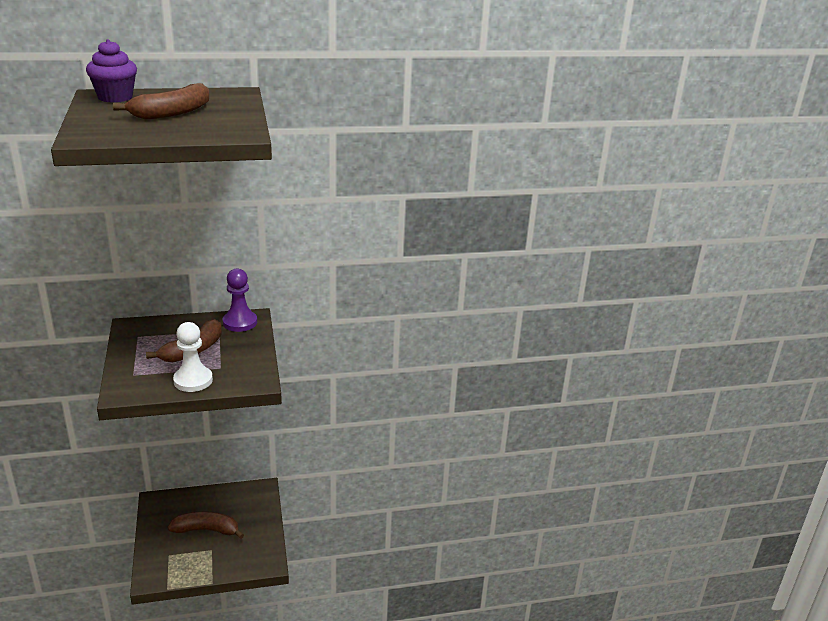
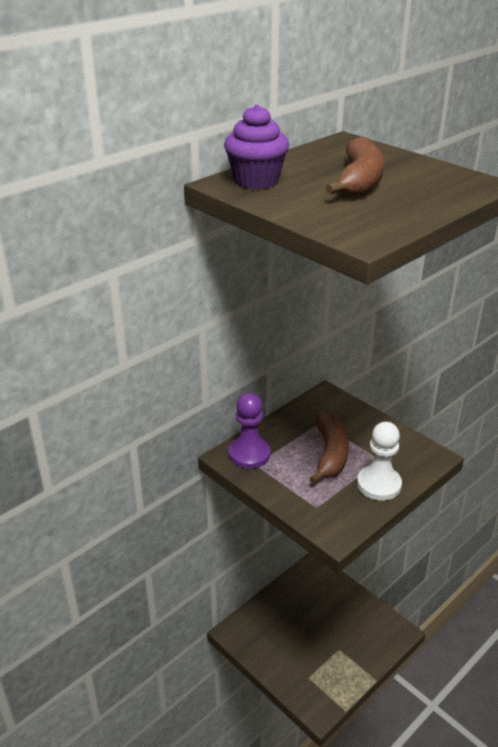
camera: 30 degrees left, 5 degrees up
brown banana [167,511,244,539] -> none
purple pawn [223,268,257,332] -> purple pawn moved to [229,393,271,469]

